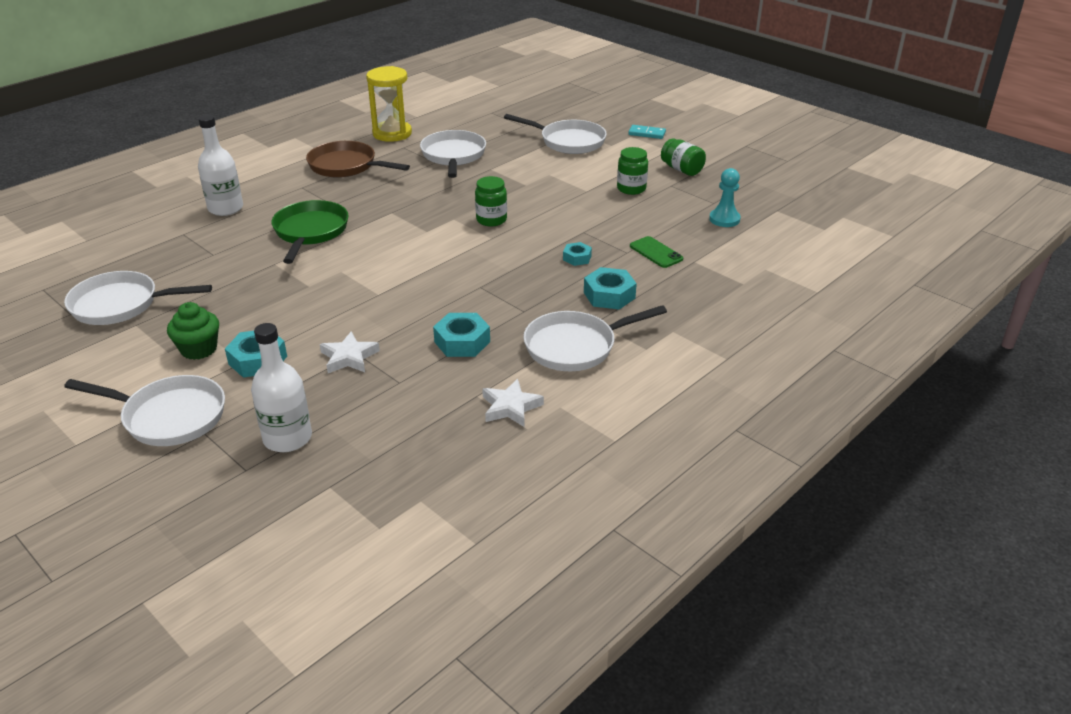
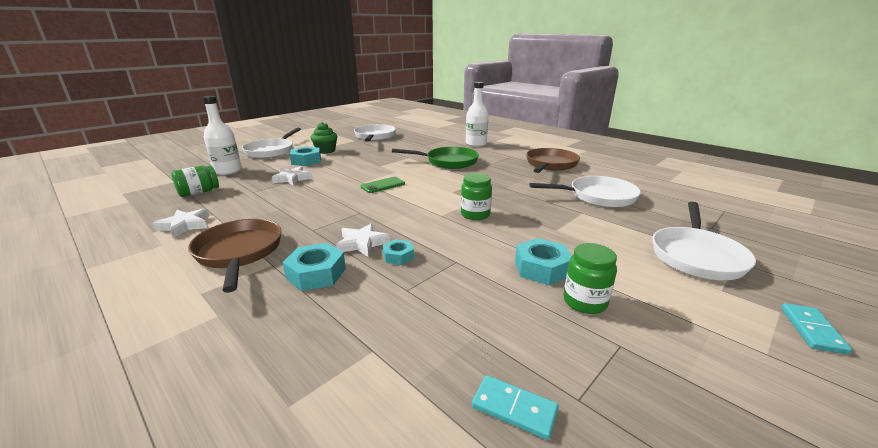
camera: 90 degrees right, 10 degrees down
yellow hourglass [366,66,412,142] -> none
turquoise nut [433,313,490,357] -> turquoise nut moved to [515,238,572,285]
white pan [523,305,667,371] -> brown pan [188,219,282,293]
green phone [630,236,683,268] -> green phone moved to [361,177,405,193]
green jar [661,138,706,176] -> green jar moved to [171,166,219,197]
turquoise pawn [709,168,741,227] -> turquoise domino [472,375,559,440]
none -> white star [336,223,390,257]

